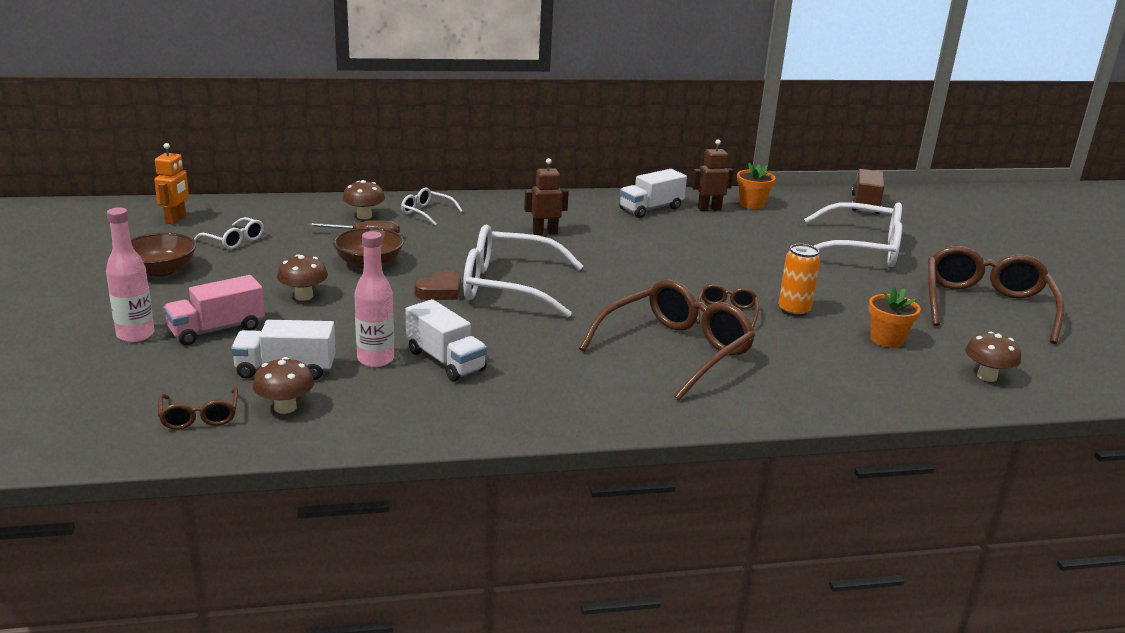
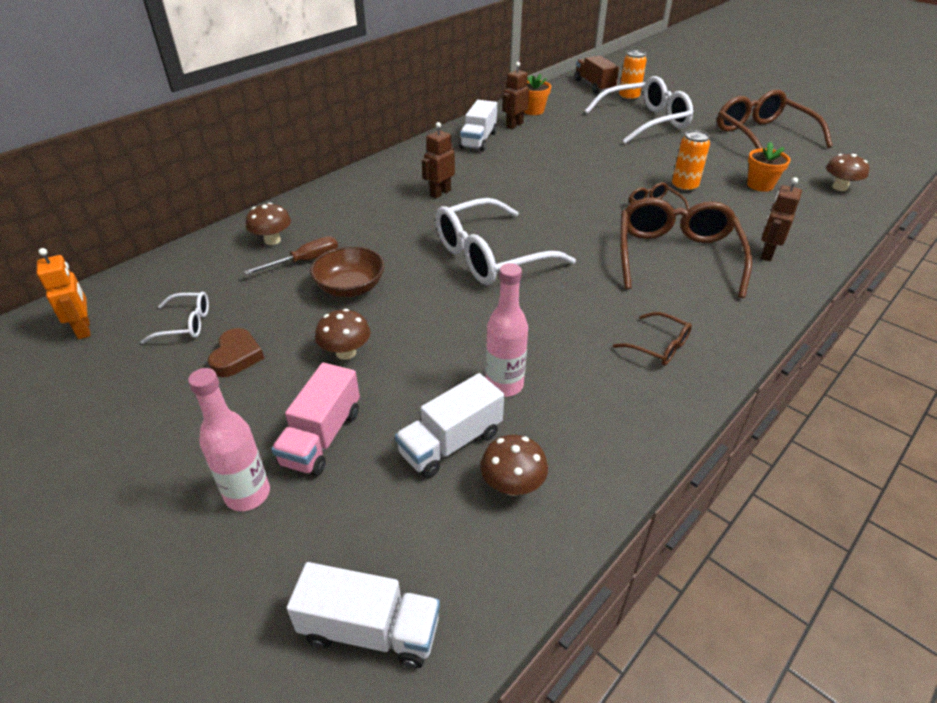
camera: 35 degrees left, 15 degrees up
brown bowl [131,233,196,277] -> none
brown glasses [158,387,238,430] -> brown glasses moved to [613,312,692,366]
white glasses [401,187,463,225] -> none
white truck [406,299,487,381] -> white truck moved to [286,562,440,668]
brown heart [414,270,461,300] -> brown heart moved to [208,328,264,377]
none -> orange can [619,50,647,101]
none -> brown robot [761,177,802,261]

